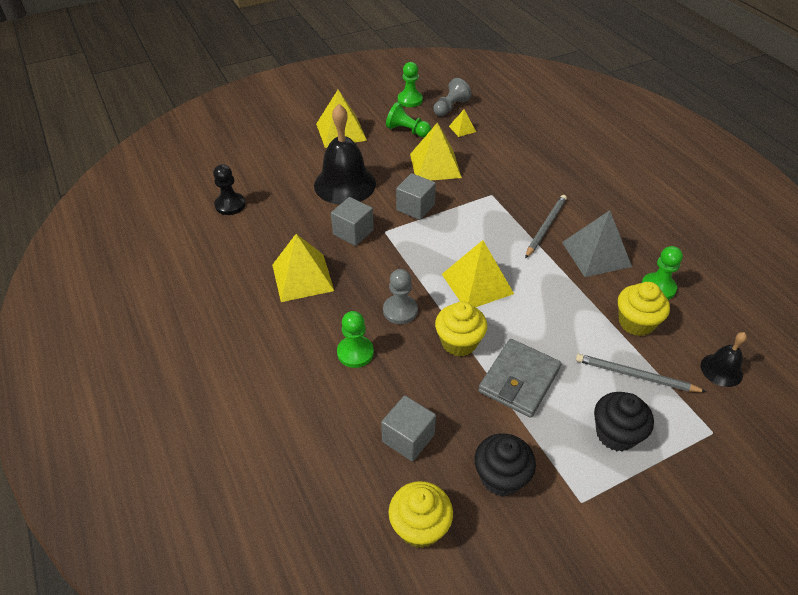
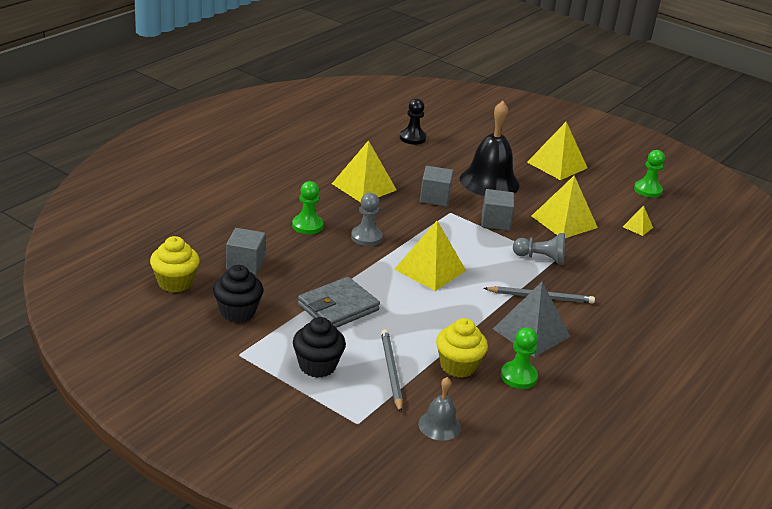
camera: 60 degrees right, 15 degrees down
green pawn [386,102,431,137] -> none
grey pawn [433,78,472,116] -> grey pawn moved to [513,233,565,265]
yellow cupcake [435,301,487,357] -> none
grey wallet [478,339,561,418] -> grey wallet turned 45 degrees counterclockwise [298,277,380,328]
black bell [701,332,747,387] -> grey bell [418,377,461,441]

